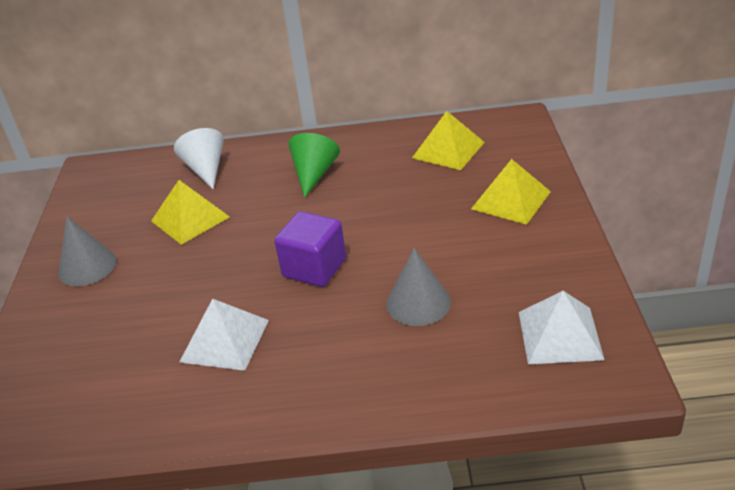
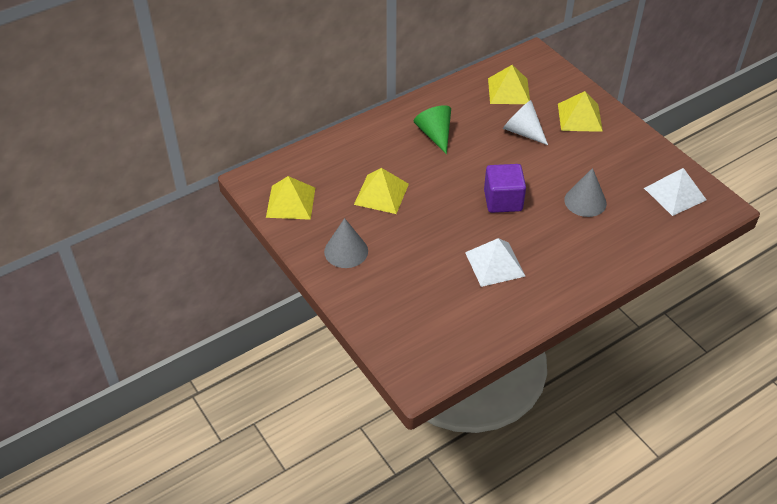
camera: 35 degrees left, 10 degrees up
white cone [174,128,224,189] -> white cone moved to [503,100,548,145]
none -> yellow pyramid [266,176,315,220]

